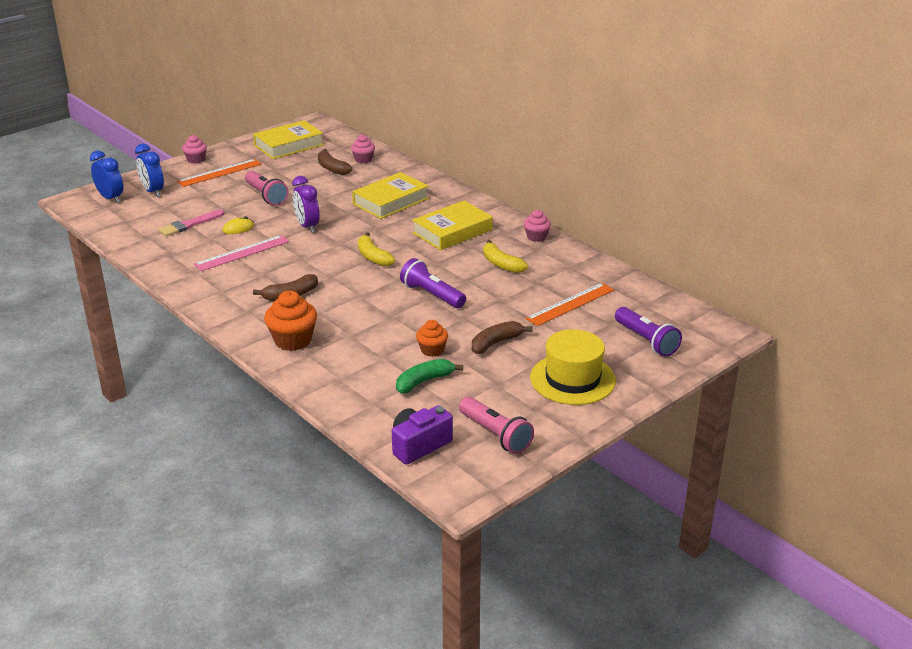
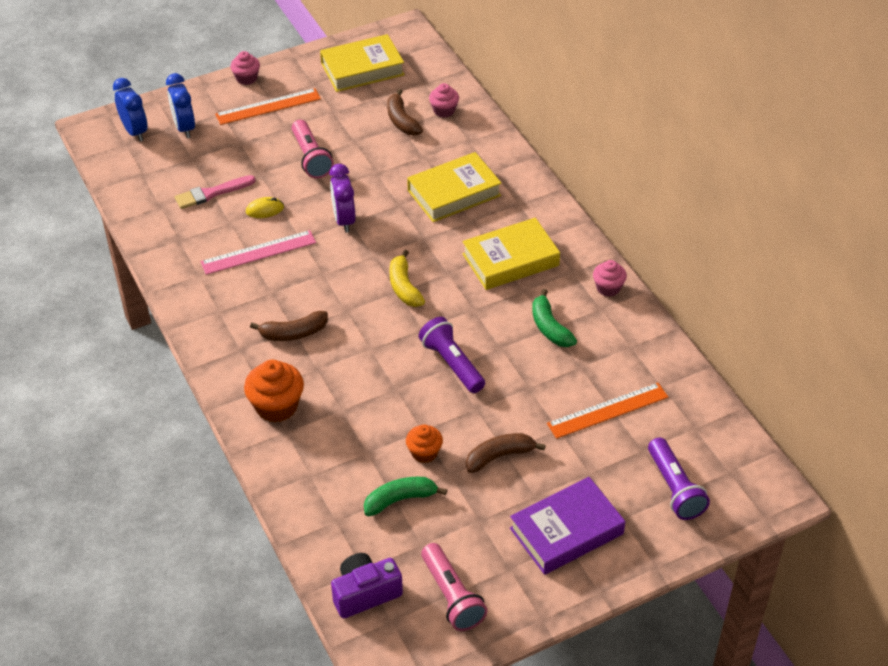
camera: 15 degrees right, 15 degrees up
yellow banana [483,240,528,273] -> green banana [532,289,577,347]
yellow hat [530,329,616,405] -> purple book [510,477,625,575]

